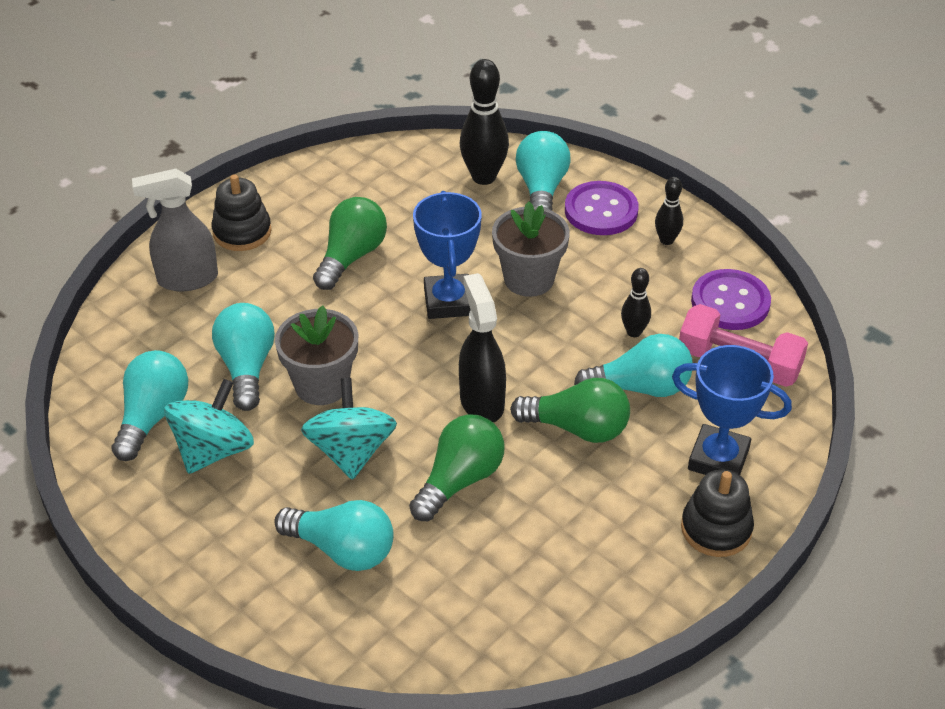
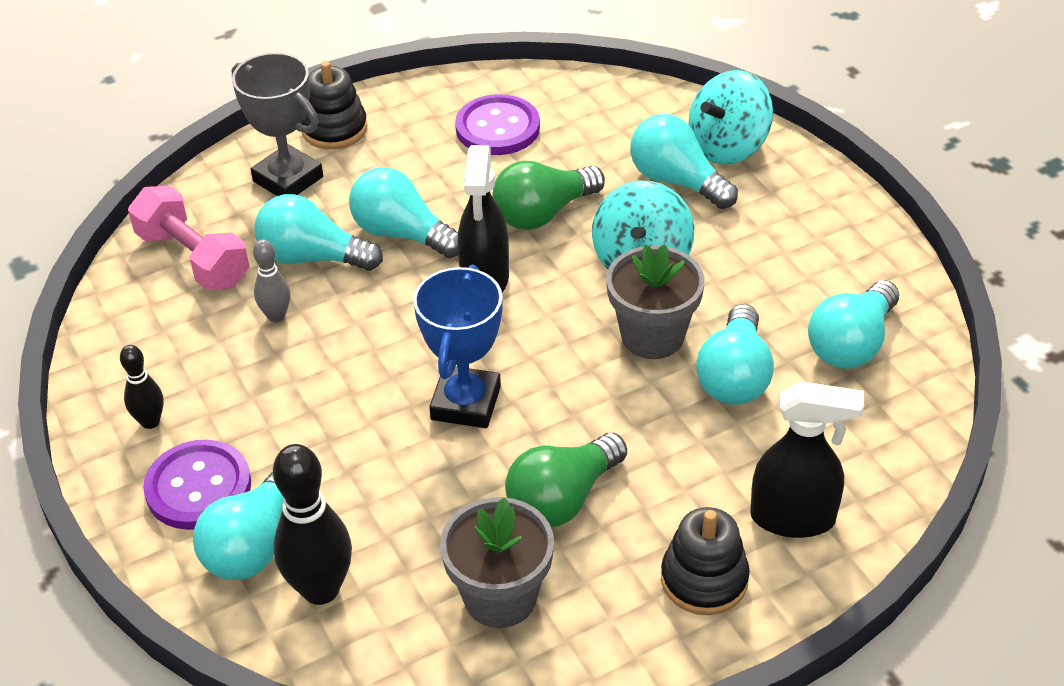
camera: 160 degrees left, 0 degrees up
grey spray bottle [132,169,218,291] -> black spray bottle [750,381,864,538]
turquoise spinning top [164,379,254,474] -> turquoise spinning top moved to [689,70,773,165]
grey flower pot [492,201,570,297] -> grey flower pot moved to [440,497,554,628]
green light bulb [510,378,630,443] -> turquoise light bulb [349,167,458,258]
black bowling pin [621,268,651,337] -> grey bowling pin [253,239,290,322]
blue trophy [672,345,792,475] -> grey trophy [232,52,323,196]
purple button [691,269,771,330] -> purple button moved to [455,94,540,155]

